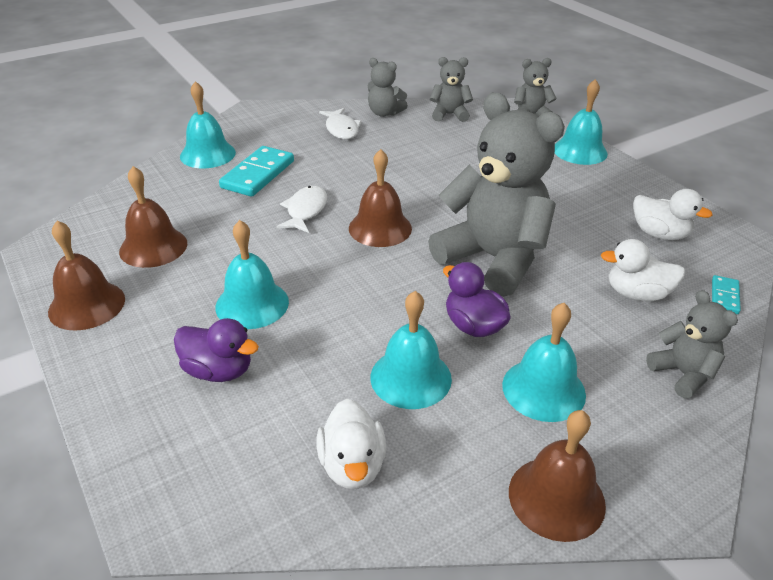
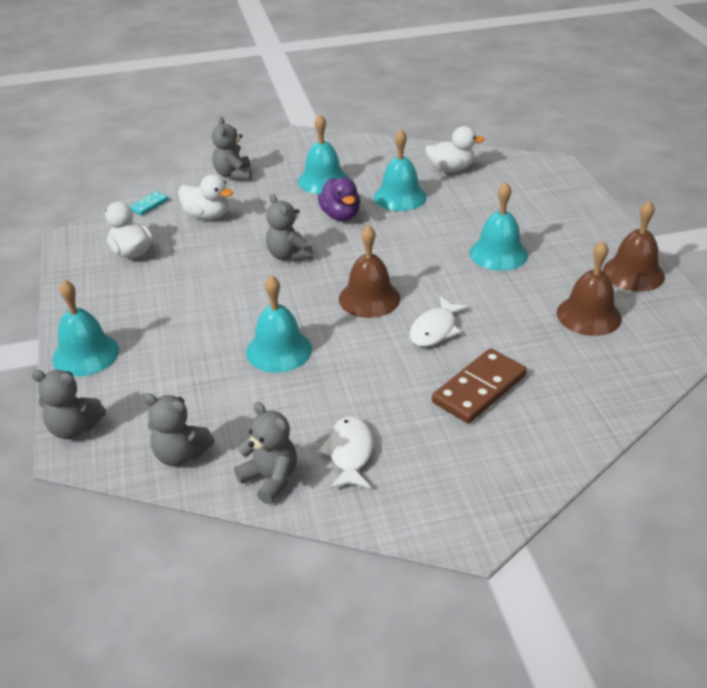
camera: 160 degrees left, 0 degrees up
purple duck [174,318,259,382] -> none
turquoise bell [180,81,236,168] -> turquoise bell moved to [246,275,312,373]
turquoise domino [219,146,294,197] -> brown domino [432,348,527,424]
white duck [317,399,386,489] -> white duck turned 75 degrees clockwise [425,126,485,172]
grey teddy bear [428,93,565,297] -> grey teddy bear [266,194,313,262], size x0.48
brown bell [509,410,606,542] -> none

